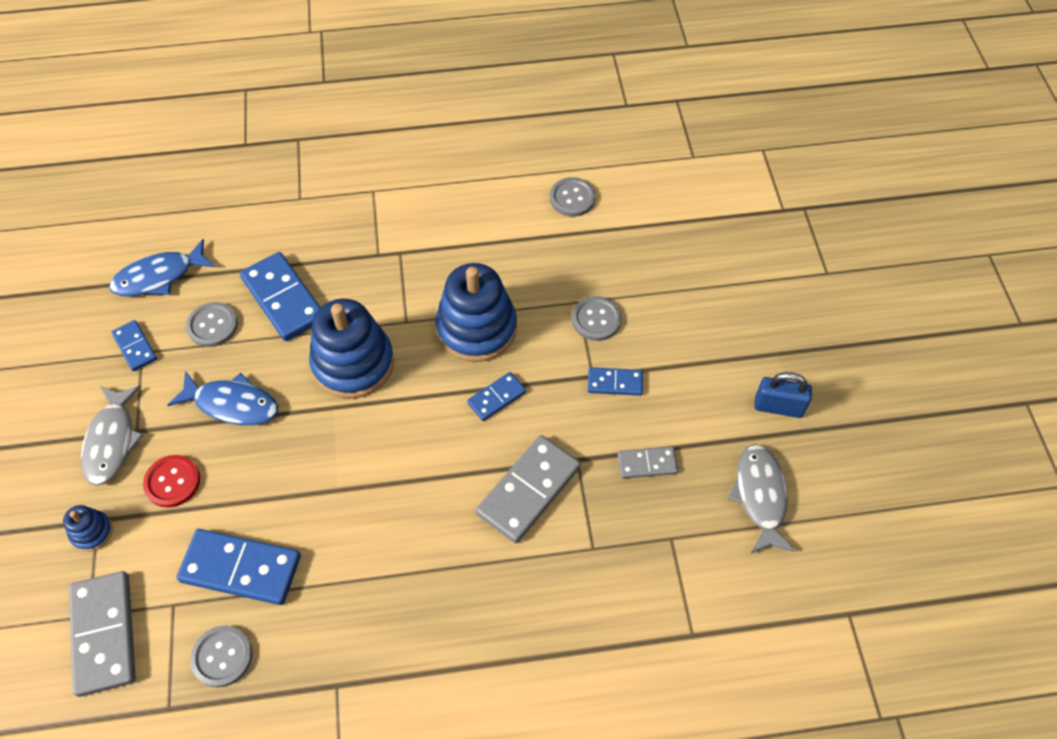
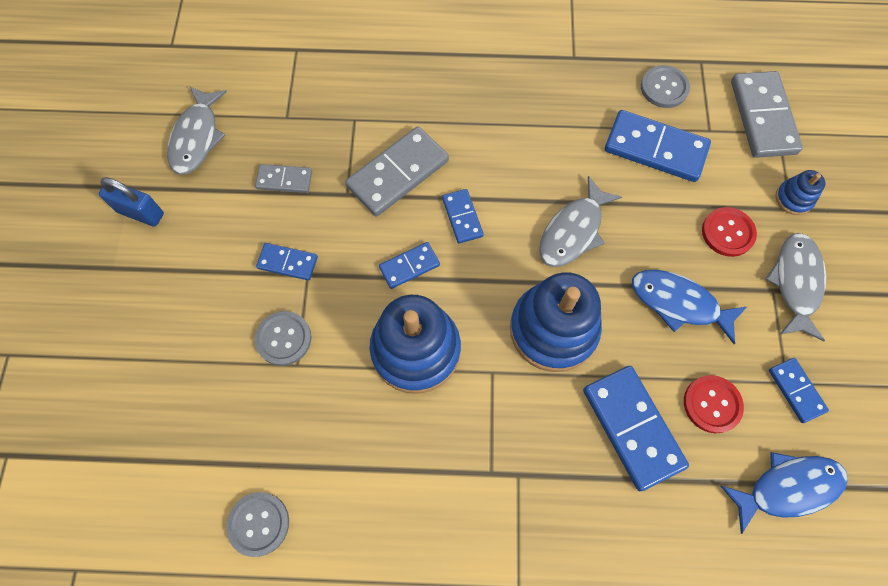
camera: 170 degrees left, 10 degrees up
grey button [186,302,238,347] -> red button [684,375,744,433]
none -> blue domino [442,189,484,244]
none -> grey fish [539,176,622,267]

